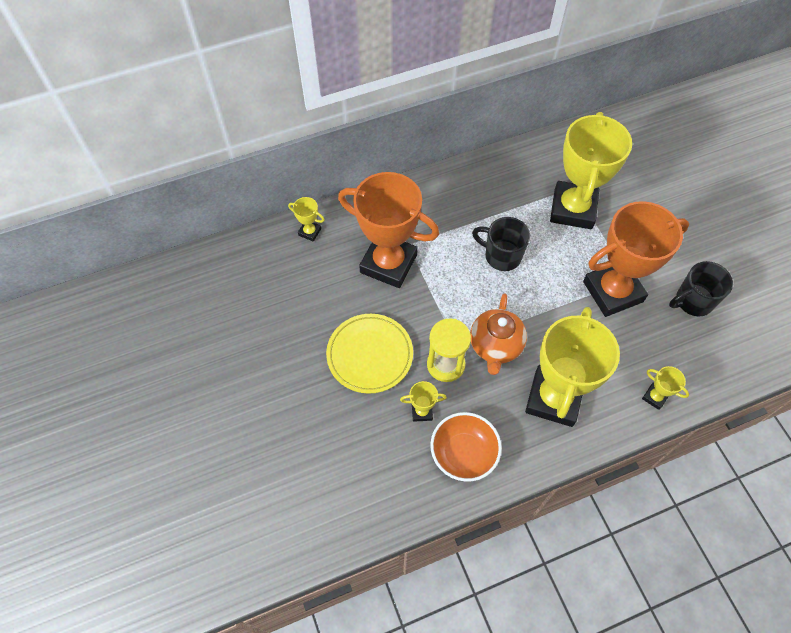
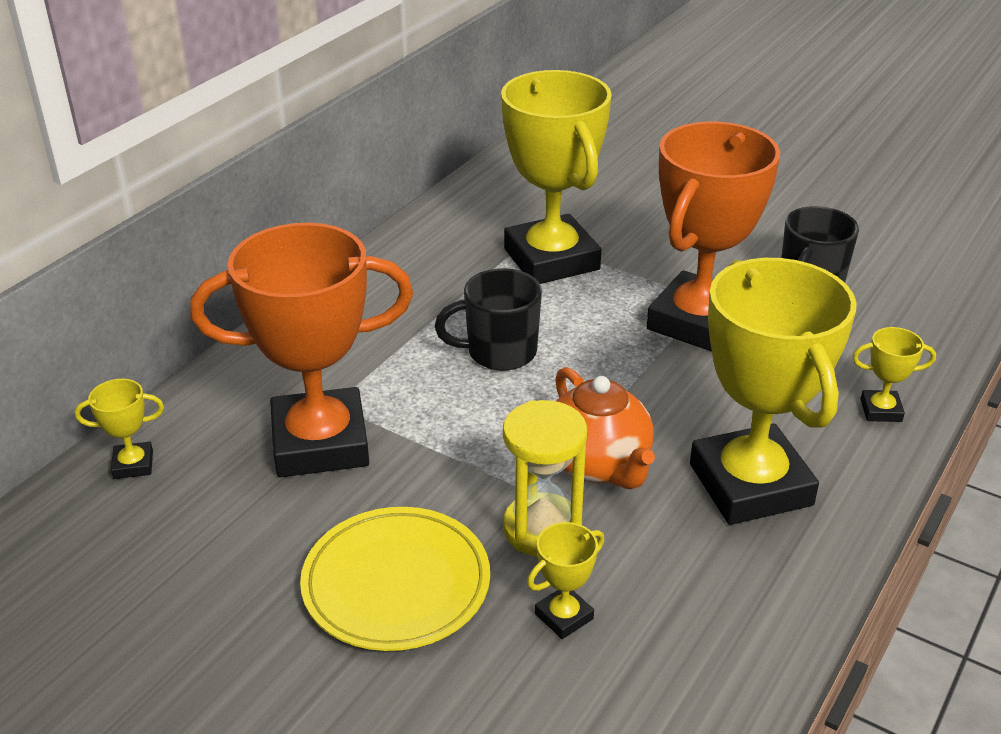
camera: 35 degrees left, 25 degrees down
orange bowl [430,412,502,482] -> none

